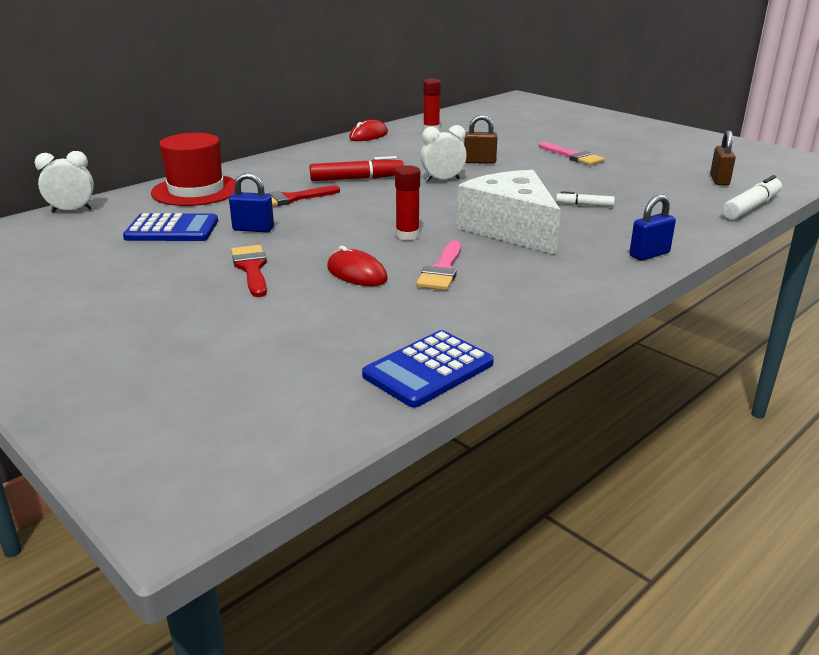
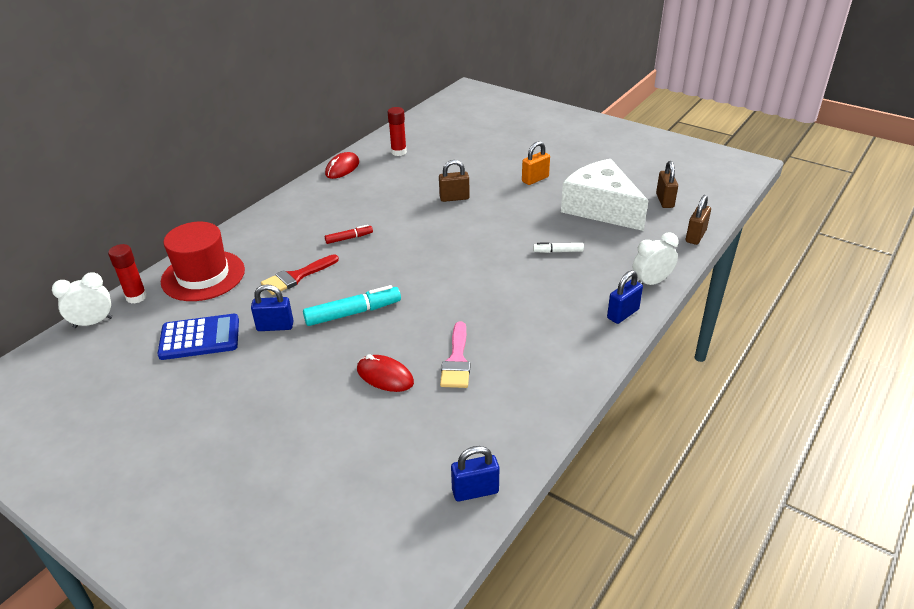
camera: 10 degrees left, 10 degrees up
red brush [231,245,267,297] -> none
red marker [310,156,404,181] -> red marker [325,225,373,244], size x0.56
blue calculator [362,330,494,408] -> blue padlock [451,446,500,501]
red glue stick [395,165,420,241] -> red glue stick moved to [108,244,147,304]
white clock [420,125,467,182] -> white clock moved to [633,233,679,285]
white cheese [457,170,561,255] -> white cheese moved to [561,159,648,231]
pink brush [539,142,605,165] -> orange padlock [522,141,550,185]
white marker [722,175,782,220] -> brown padlock [686,195,711,245]
none -> turquoise marker [303,285,401,326]

